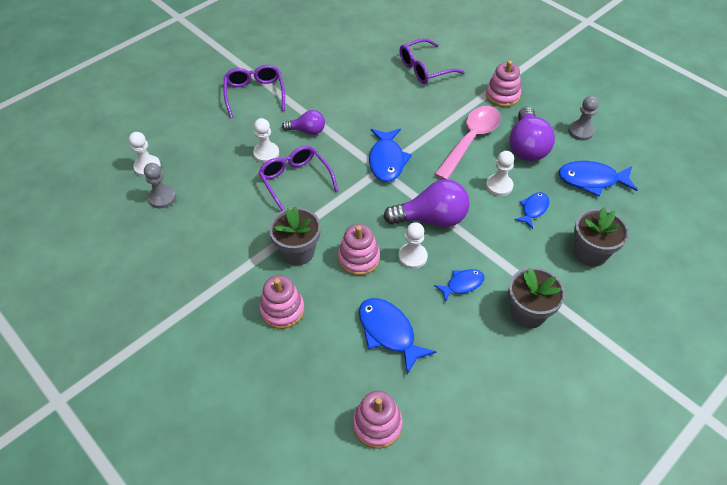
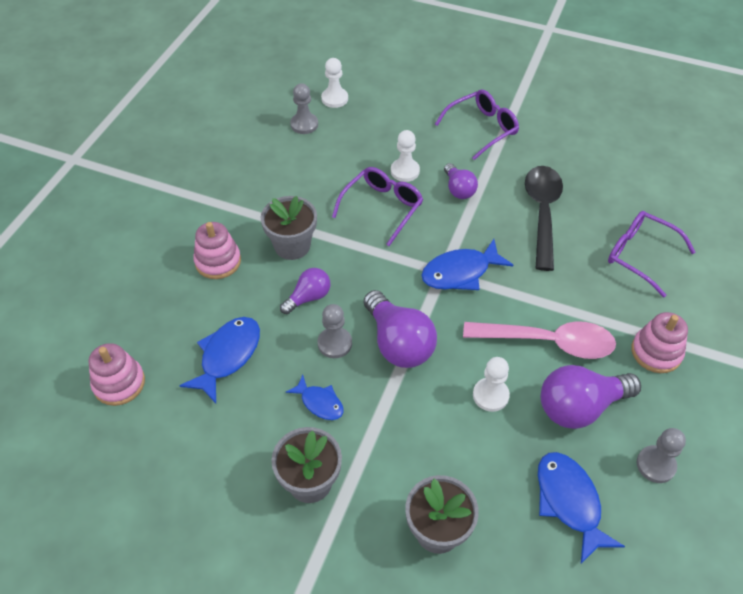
camera: 65 degrees right, 0 degrees up
pink stacking toy [338,224,380,276] -> purple light bulb [280,268,330,314]
white pawn [398,222,428,269] -> grey pawn [318,304,352,358]
blue fish [515,192,550,229] -> none
none -> black spoon [525,166,563,271]

